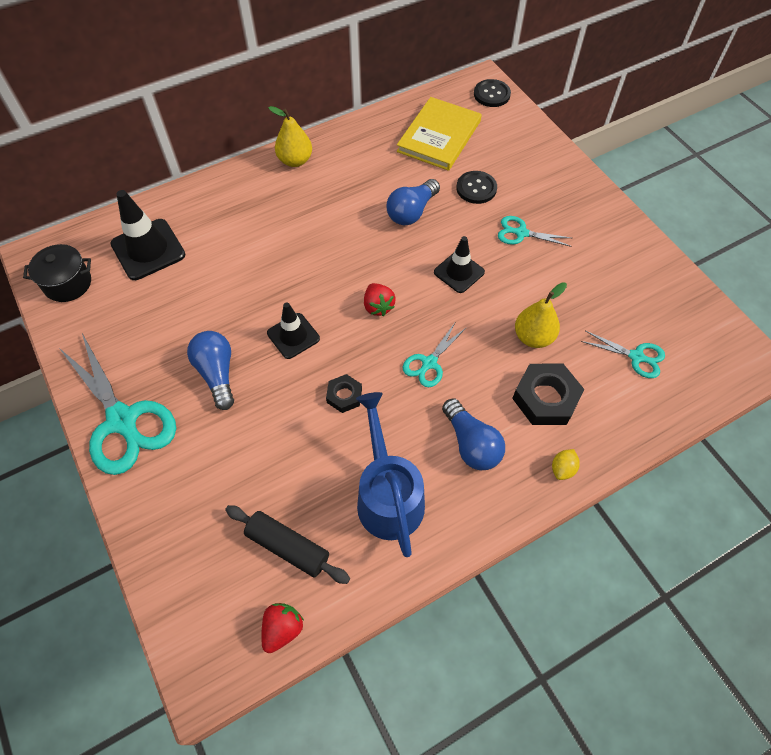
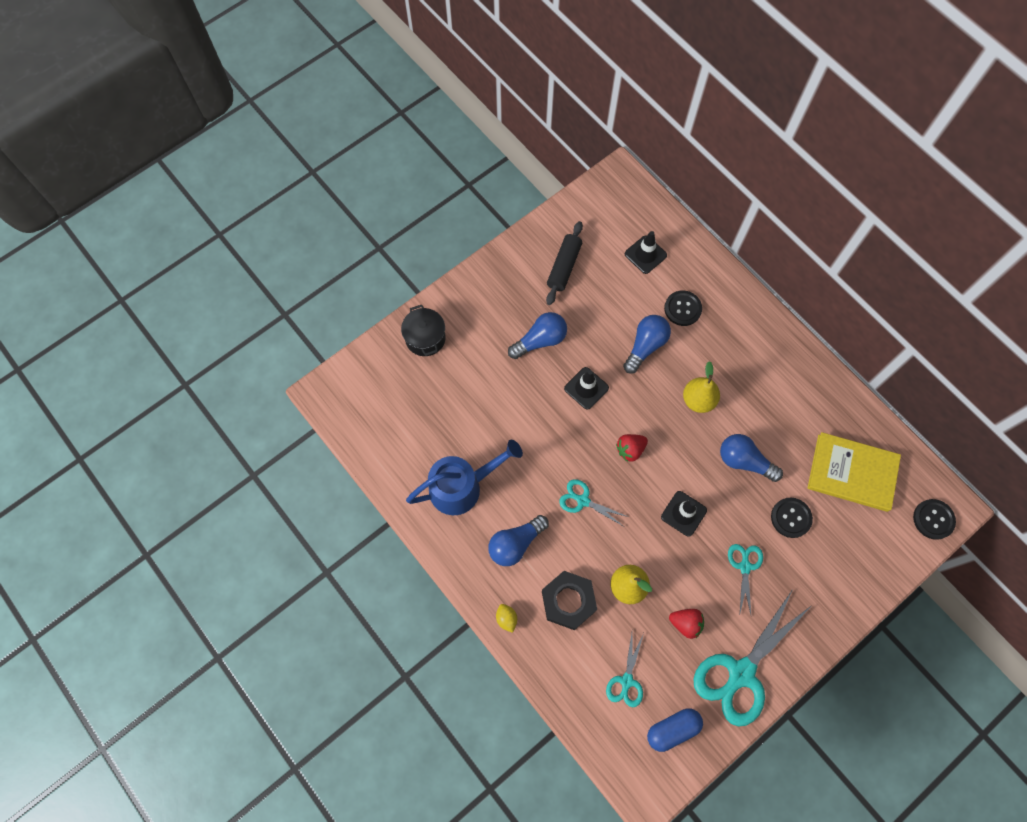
camera: 80 degrees right, 10 degrees up
black pot [23,244,91,302] -> black pot moved to [401,305,446,356]
turquoise scissors [59,333,176,475] -> turquoise scissors moved to [694,591,812,727]
black traffic cone [110,190,185,280] -> black traffic cone [625,231,667,274], size x0.64
black rolling pin [225,505,350,584] -> black rolling pin moved to [546,221,583,305]
red strawberry [262,603,304,653] -> red strawberry moved to [669,609,704,639]
yellow pear [268,106,312,167] -> yellow pear moved to [683,361,720,413]
black nut [326,374,362,413] -> none
yellow lemon [552,449,580,480] -> yellow lemon turned 45 degrees clockwise [496,604,517,633]
none -> blue light bulb [623,315,671,374]
none -> blue capsule [647,708,703,752]
none -> black button [664,291,702,326]

